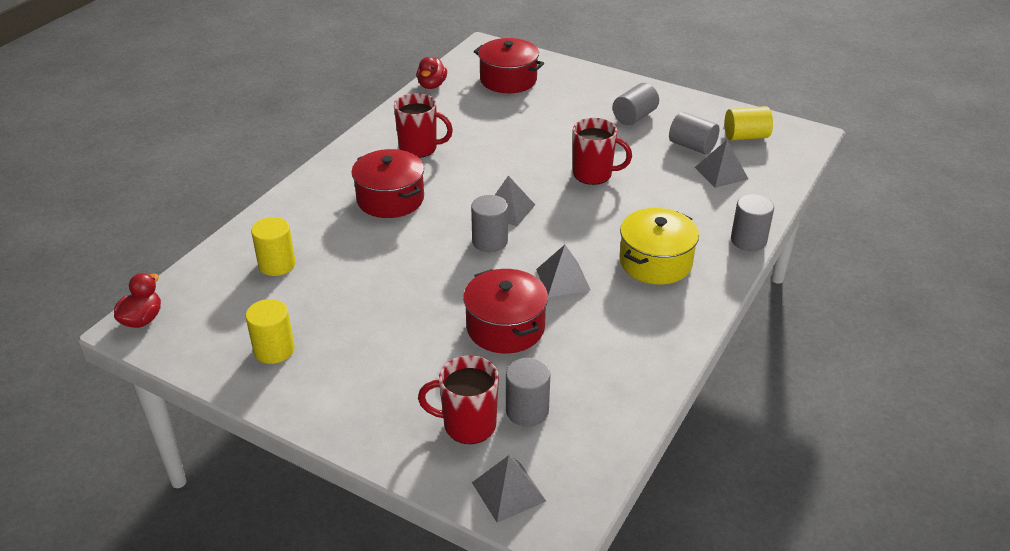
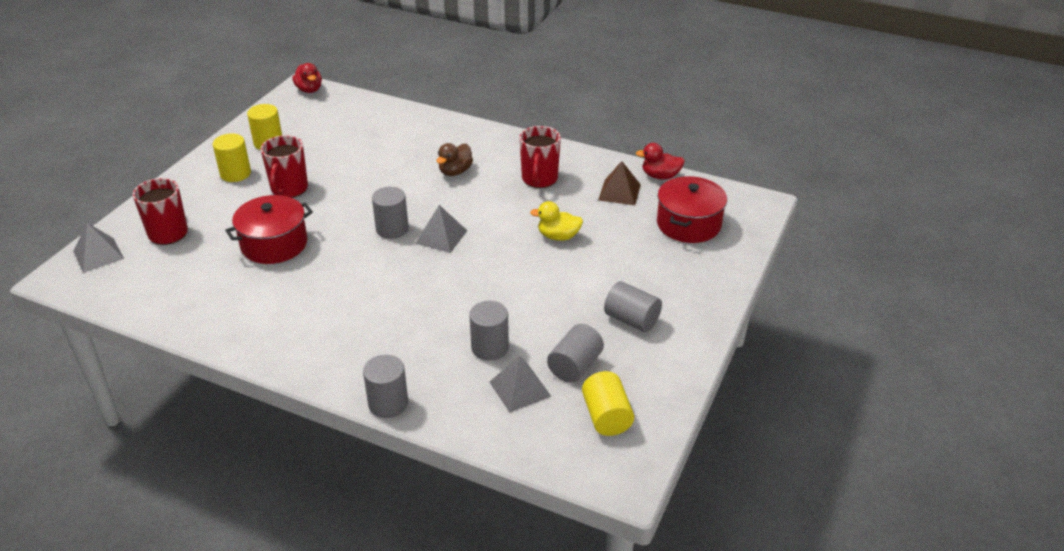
camera: 85 degrees right, 0 degrees up
red duck [114,273,161,328] -> red duck turned 45 degrees clockwise [292,63,322,93]
yellow cylinder [251,217,296,276] -> yellow cylinder moved to [213,133,251,182]
red pot [352,149,424,218] -> brown duck [437,143,473,176]
grey cylinder [506,358,550,427] -> grey cylinder moved to [469,301,509,361]
grey pyramid [536,245,591,297] -> none
red mug [573,118,632,185] -> red mug moved to [261,135,308,198]
yellow pot [619,208,699,285] -> none
none -> yellow duck [530,201,583,241]
none -> brown pyramid [599,161,641,205]

